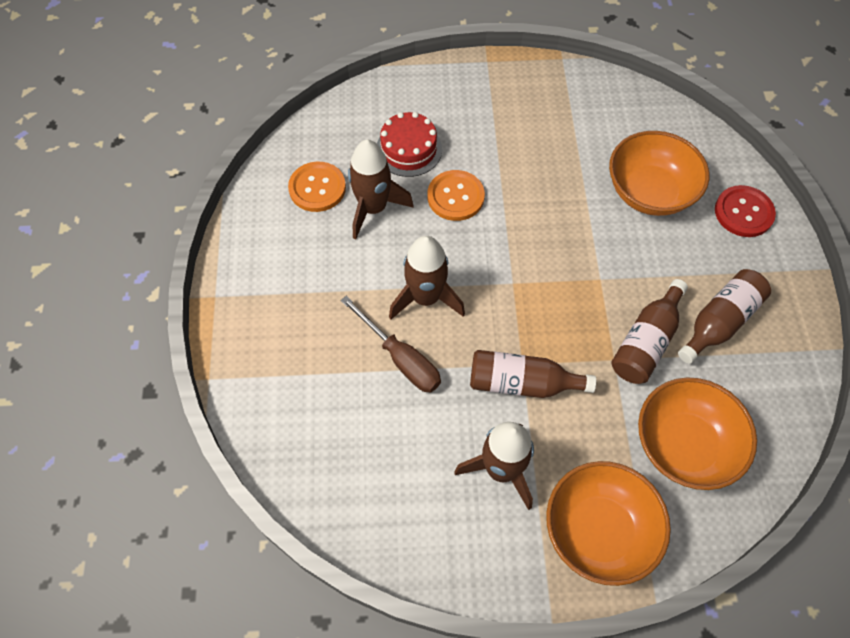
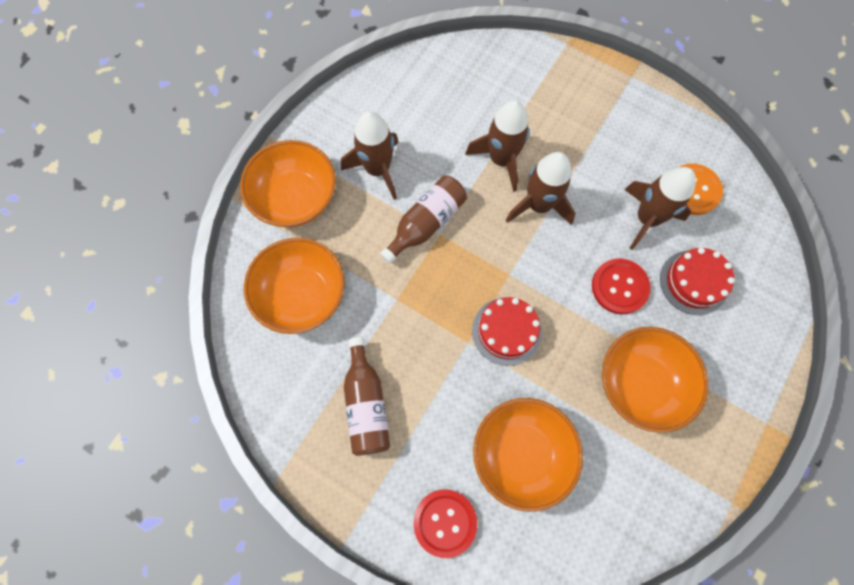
camera: 125 degrees right, 10 degrees up
brown screwdriver [340,296,441,393] -> brown rocket [465,100,530,192]
orange button [428,170,485,221] -> red button [592,259,651,314]
brown bottle [611,279,688,384] -> none
none -> red cake [472,297,542,366]
none -> orange bowl [602,327,709,433]

